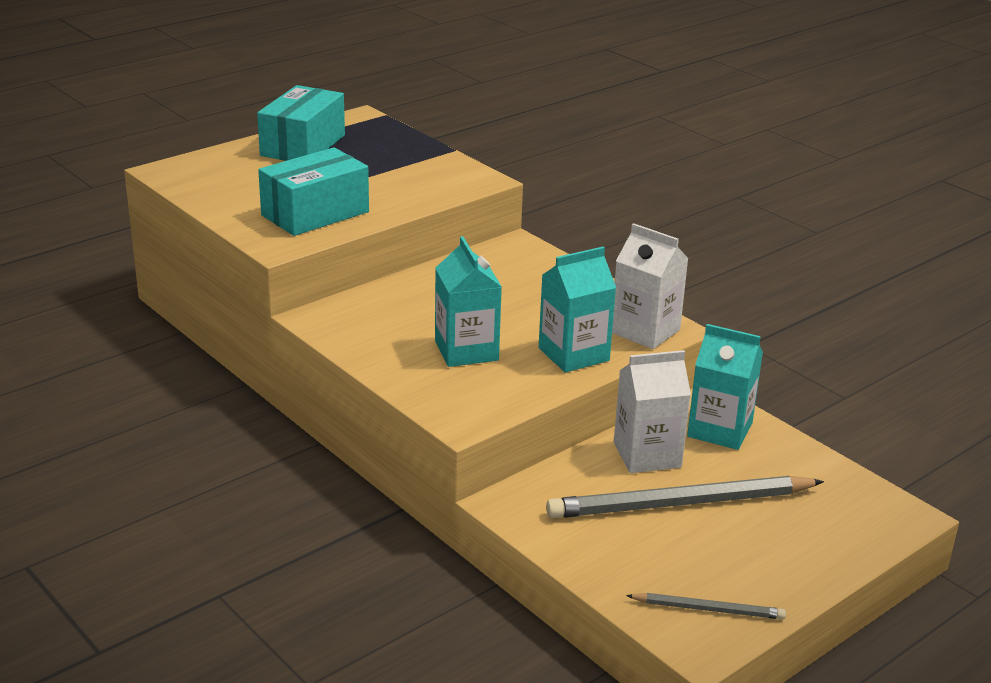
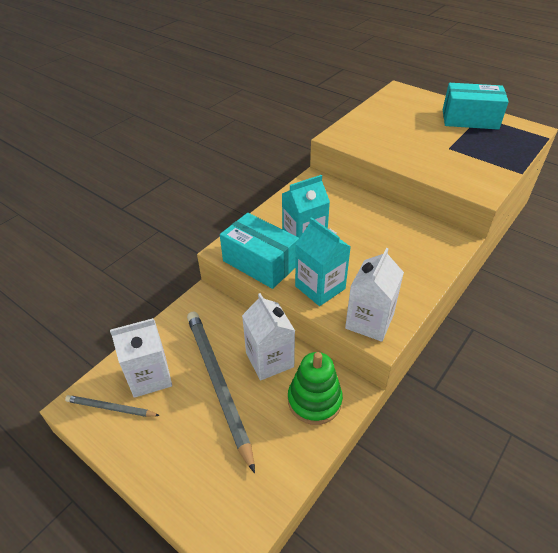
camera: 80 degrees right, 15 degrees up
turquoise box [258,147,369,236] -> turquoise box moved to [220,213,299,289]
grey pencil [626,593,786,620] -> grey pencil turned 105 degrees clockwise [65,395,160,417]
turquoise carton [687,324,763,450] -> green stacking toy [288,352,343,425]
none -> white carton [110,318,172,398]

